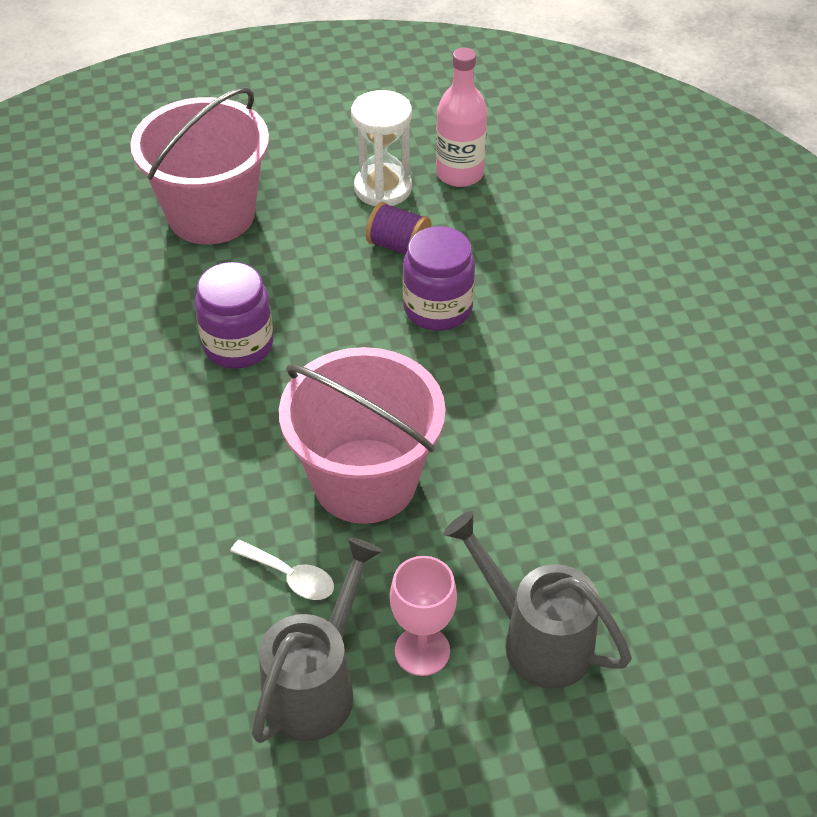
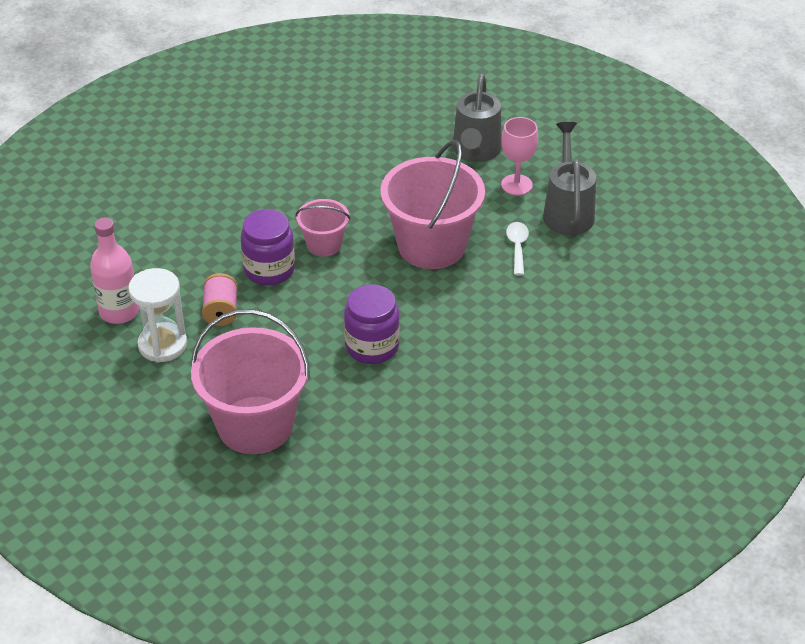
camera: 120 degrees left, 5 degrees down
grey watering can [252,537,382,743] -> grey watering can turned 90 degrees clockwise [543,122,596,235]
purple spool [366,202,431,255] -> pink spool [202,273,238,326]
none -> pink bucket [295,199,350,257]

